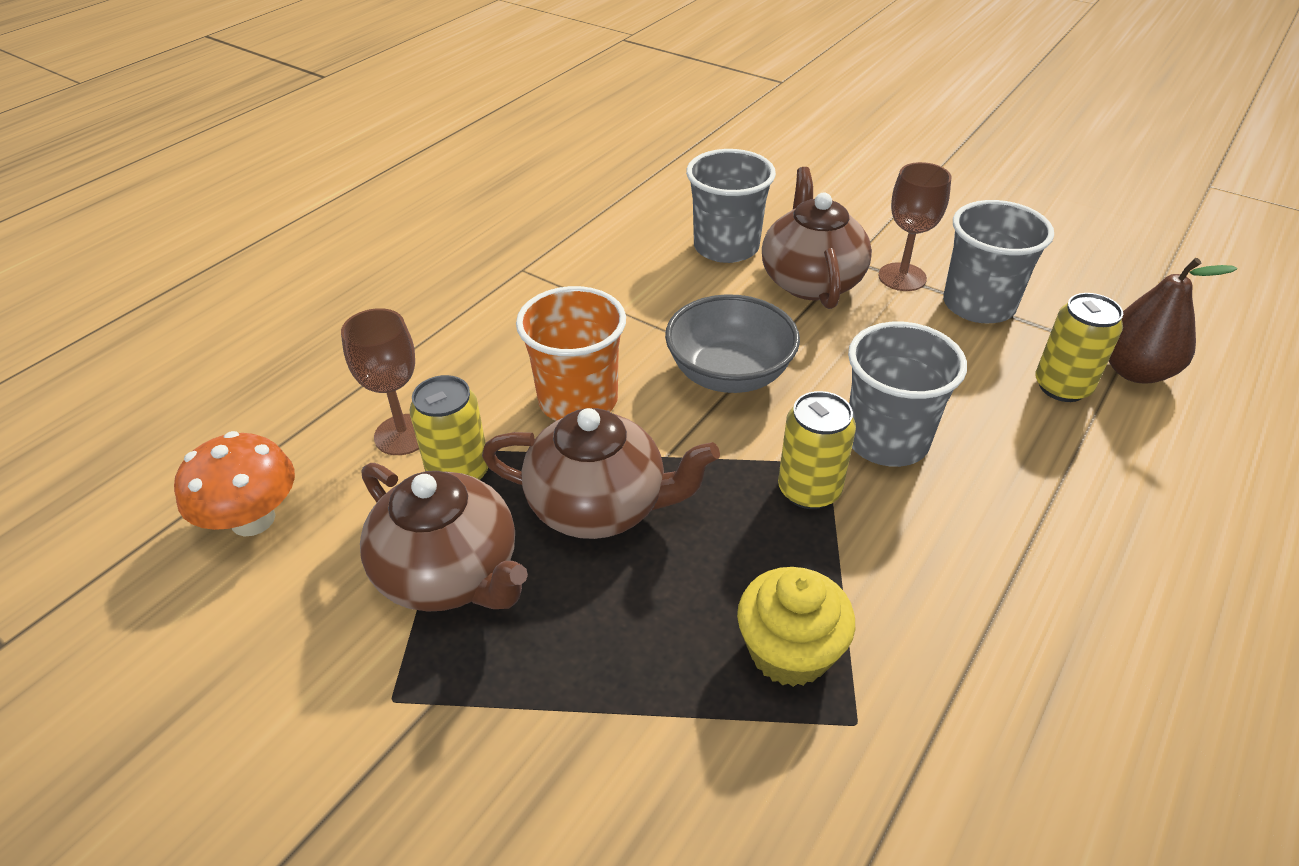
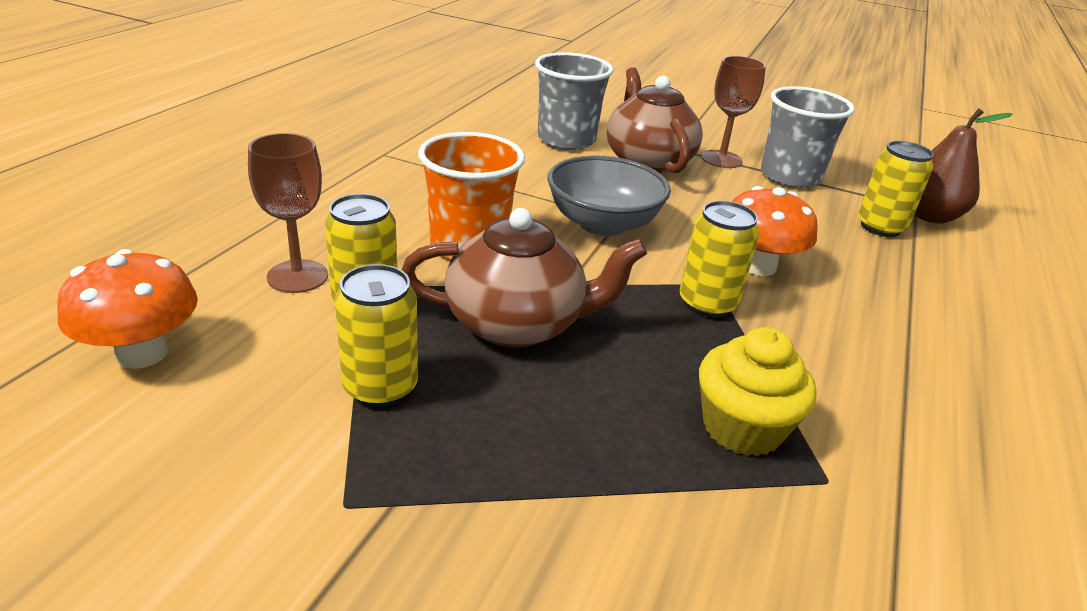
camera: 15 degrees left, 10 degrees down
brown teapot [360,463,528,611] -> yellow can [335,264,418,407]
grey cup [848,322,967,467] -> orange mushroom [732,186,818,276]

